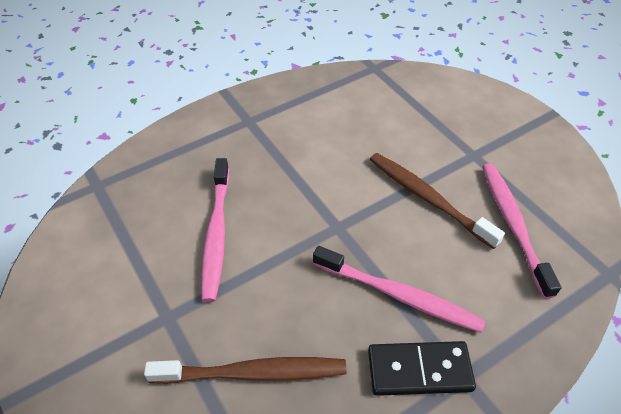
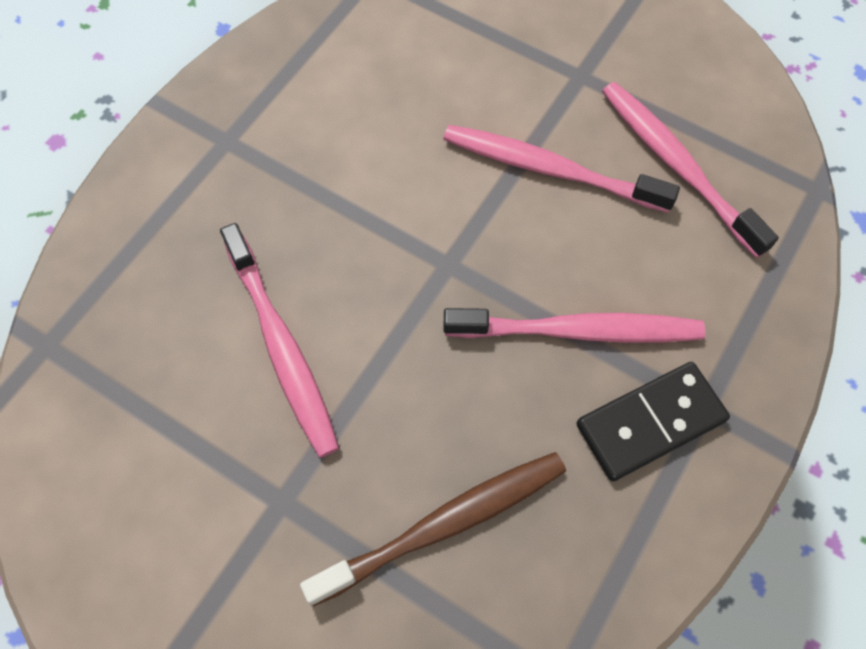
camera: 25 degrees left, 15 degrees up
brown toothbrush [370,153,505,249] -> pink toothbrush [443,125,680,213]

